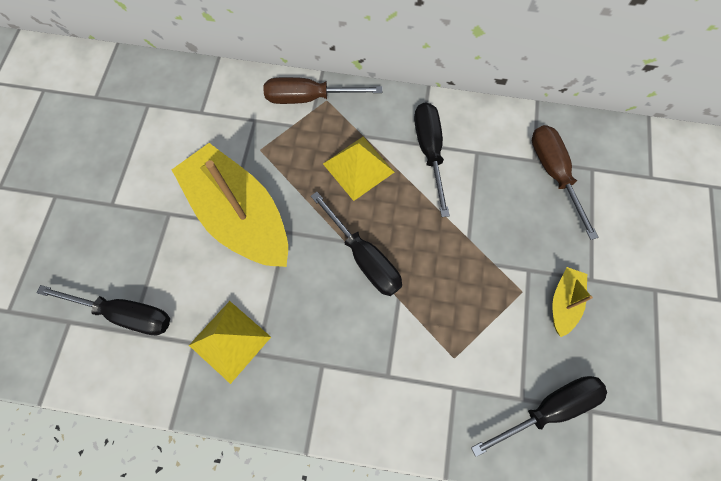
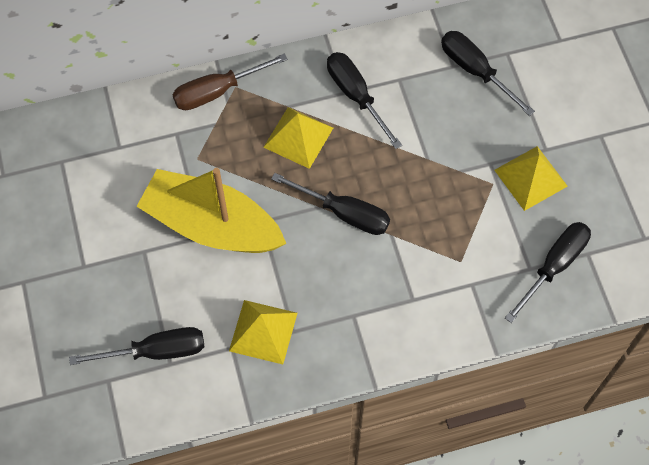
camera: 25 degrees left, 5 degrees down
brown screwdriver [532,125,598,240] -> black screwdriver [441,31,535,116]
yellow boat [552,267,593,337] -> yellow pyramid [494,146,568,211]

